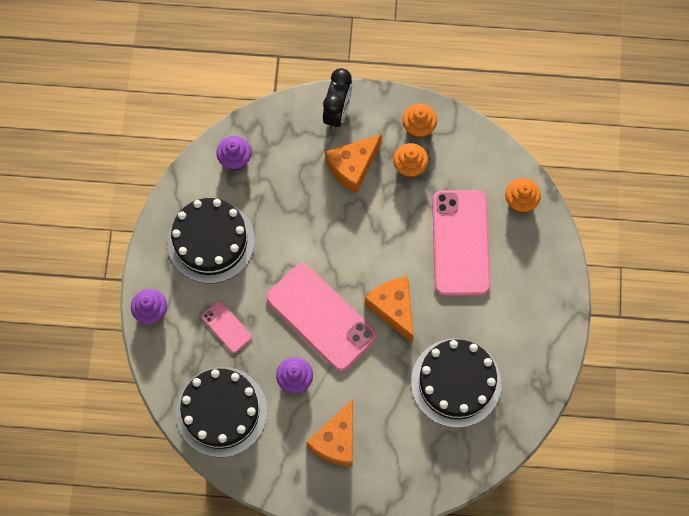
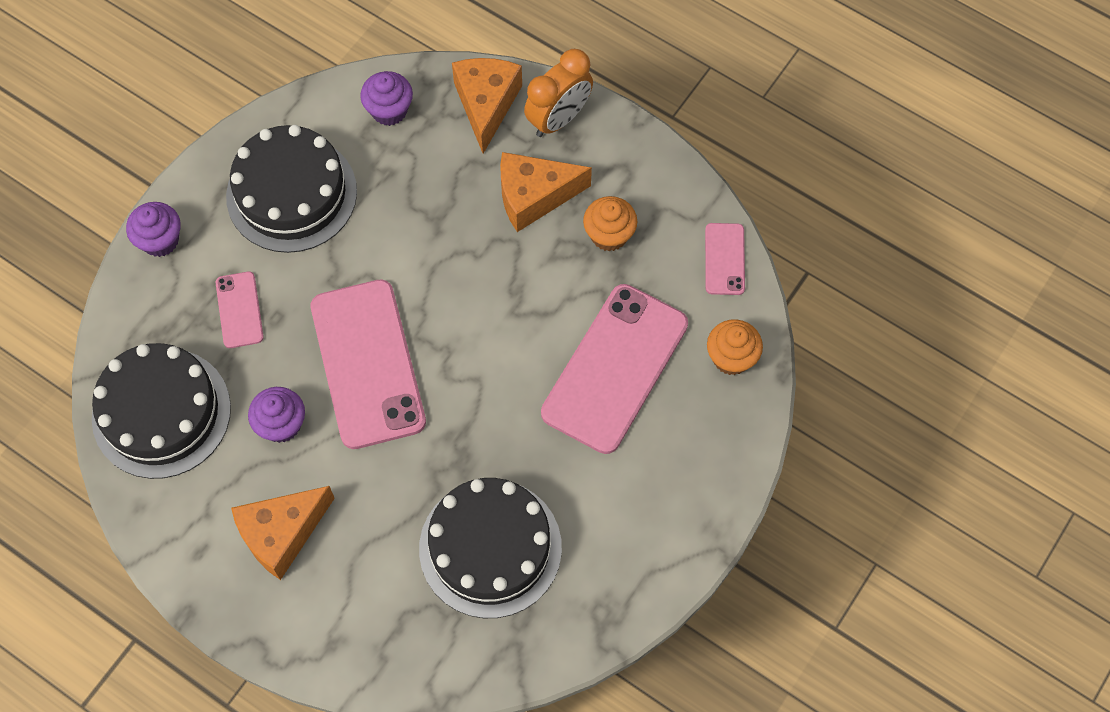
camera: 30 degrees right, 5 degrees down
black clock [323,68,352,130] -> orange clock [524,49,593,137]
orange cheese [365,277,414,343] -> orange cheese moved to [452,58,522,154]
orange cupcake [402,104,437,139] -> none
none -> pink phone [705,223,745,295]

